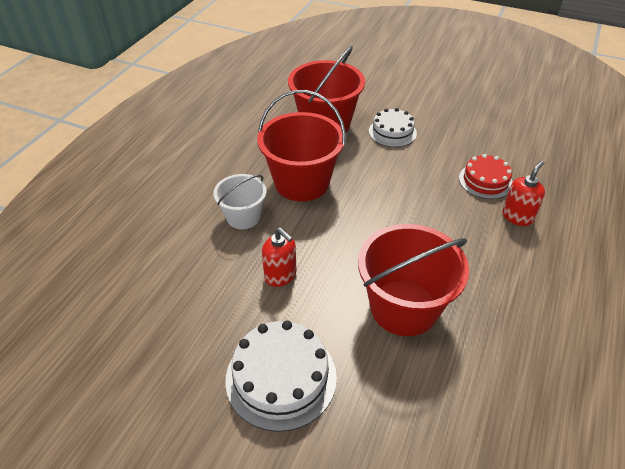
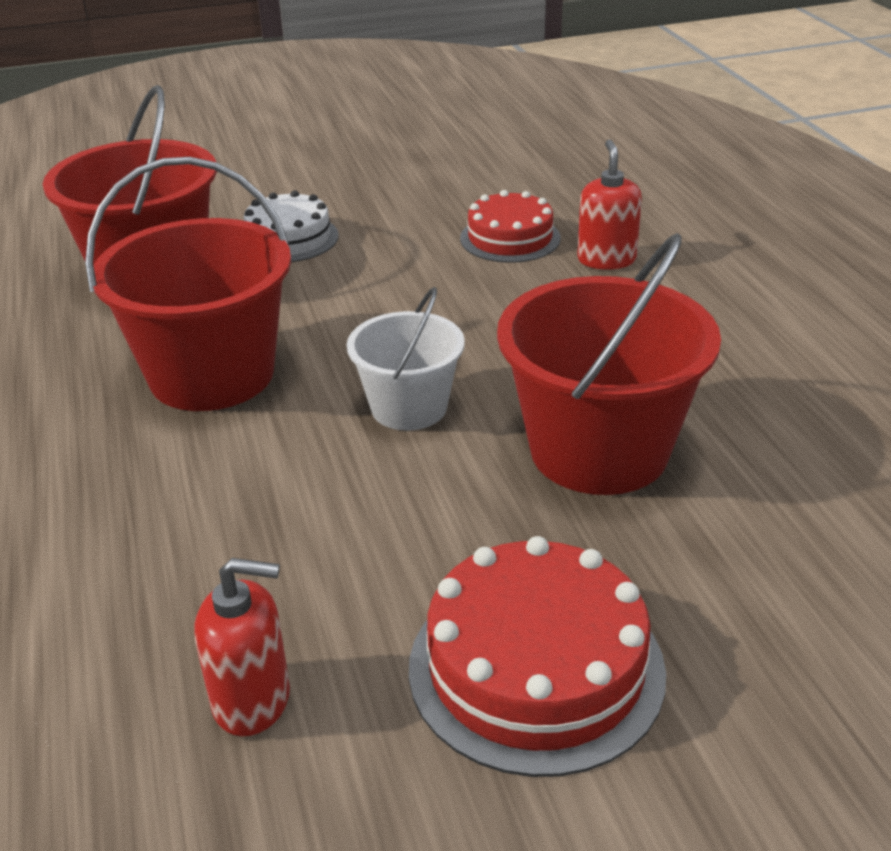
camera: 40 degrees left, 10 degrees down
white bucket [213,174,267,229] -> white bucket moved to [347,287,465,430]
white cake [225,320,337,432] -> red cake [409,536,666,777]
red soap dispenser [262,227,296,287] -> red soap dispenser moved to [194,558,290,736]

